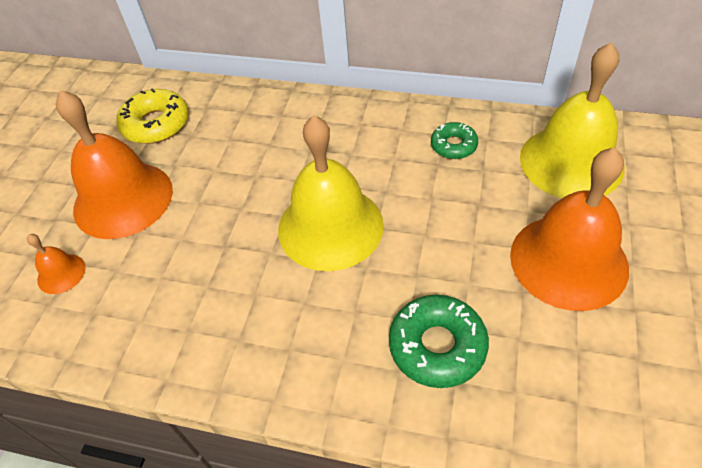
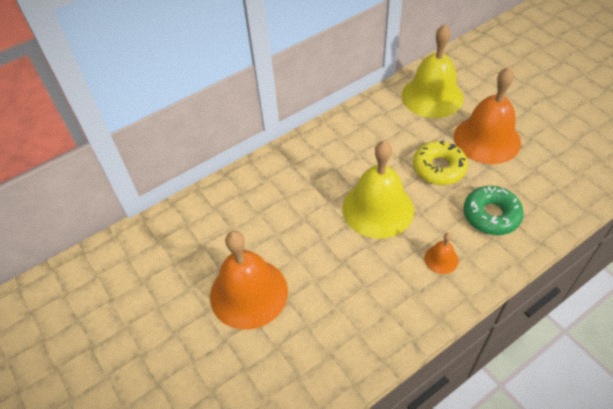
camera: 50 degrees left, 0 degrees up
orange bell [27,234,86,294] -> orange bell moved to [424,233,458,274]
yellow donut [116,89,189,144] -> yellow donut moved to [413,140,468,185]
green donut [431,122,478,159] -> none

